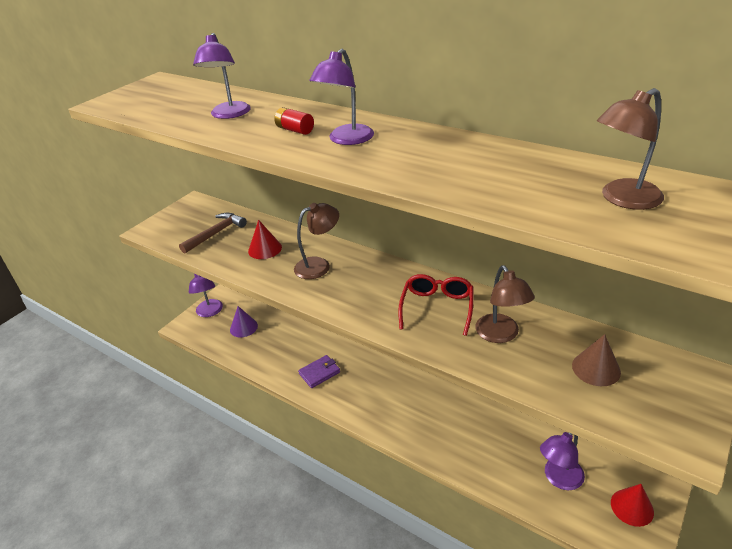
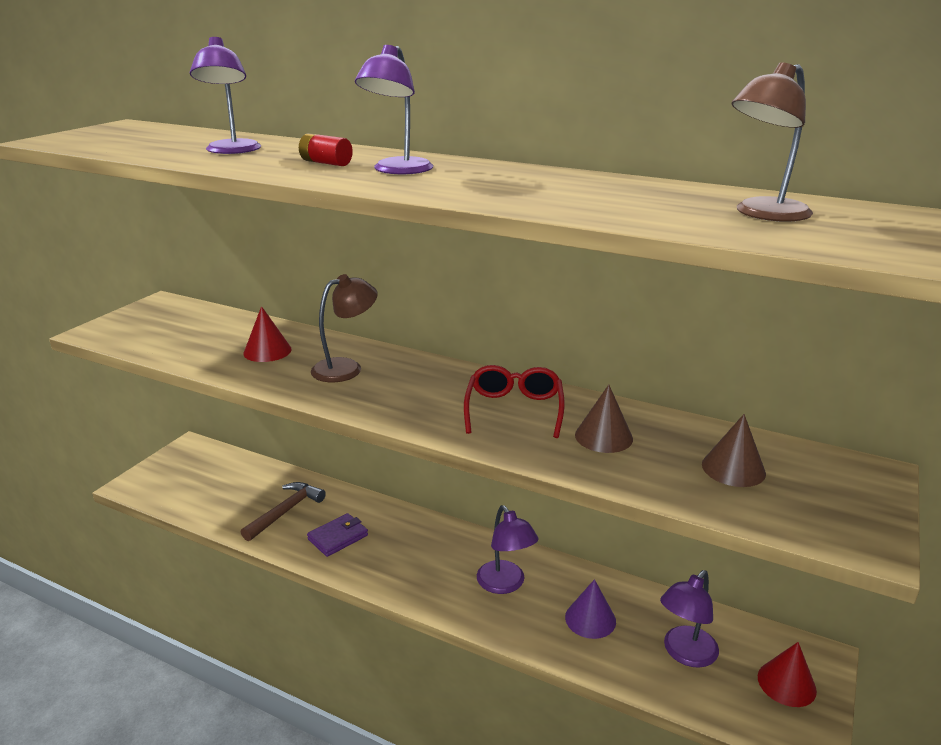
camera: 10 degrees left, 10 degrees down
brown hammer [179,213,247,253] -> brown hammer moved to [241,482,326,541]
purple lamp [189,274,223,317] -> purple lamp moved to [477,505,538,594]
purple cone [230,306,258,337] -> purple cone moved to [565,579,616,639]
brown lamp [475,265,535,343] -> brown cone [575,385,633,453]

